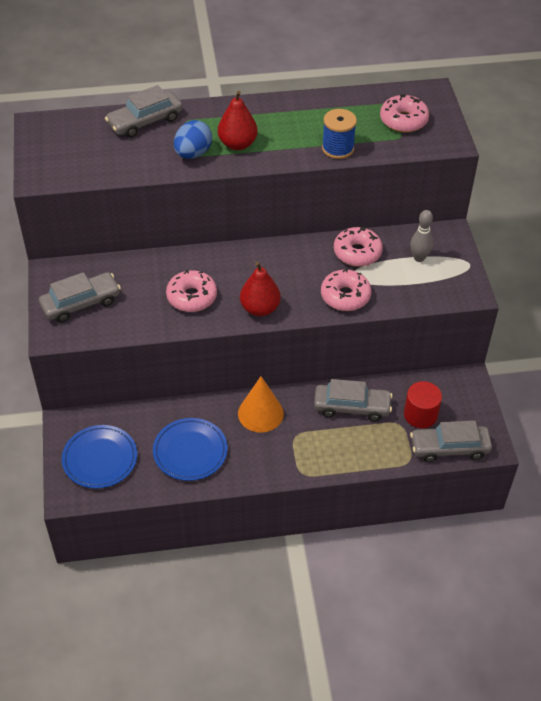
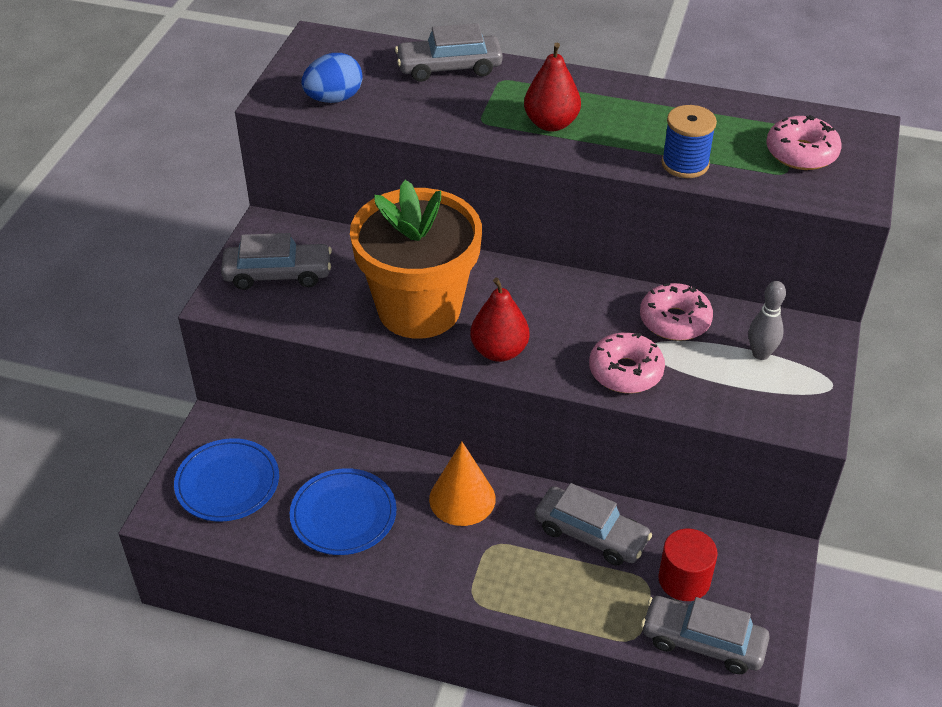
camera: 25 degrees right, 5 degrees down
pink donut [166,270,217,312] -> orange flower pot [350,180,482,339]
blue egg [174,120,212,159] -> blue egg moved to [302,53,363,103]

